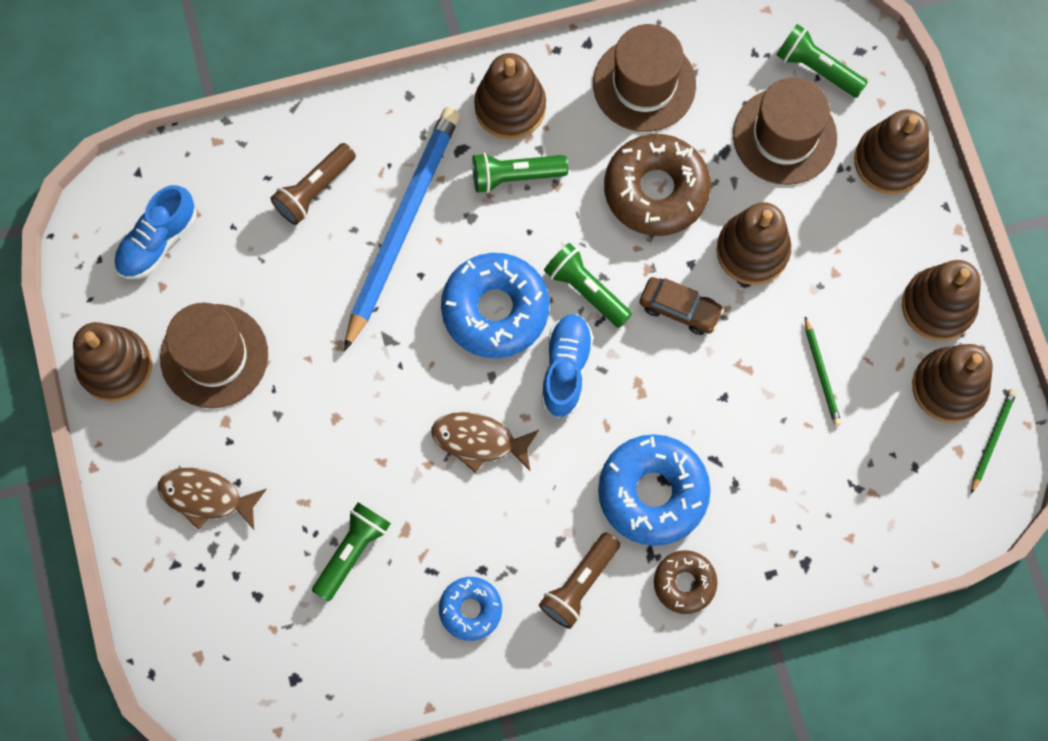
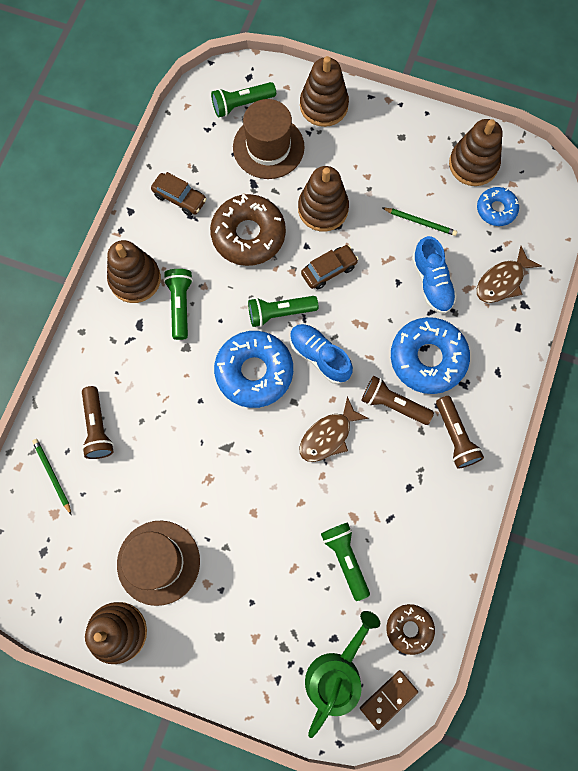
camera: 55 degrees left, 0 degrees up
blue shoe [114,185,197,279] -> blue shoe moved to [412,236,457,314]
brown fish [158,468,267,530] -> brown fish moved to [477,246,541,303]
blue pencil [344,107,460,351] -> none
blue donut [439,577,502,641] -> blue donut moved to [477,187,519,226]
green flashlight [472,153,568,193] -> green flashlight turned 150 degrees clockwise [164,269,193,340]
brown hat [593,24,696,132] -> brown car [151,172,207,216]
brown donut [654,550,717,614] -> brown donut moved to [386,604,435,655]
brown stacking toy [902,260,981,341] -> none
green pencil [971,389,1017,494] -> green pencil moved to [32,439,72,515]
none -> green watering can [305,611,380,738]
none -> brown domino [360,670,418,730]
none -> brown flashlight [361,376,434,425]

